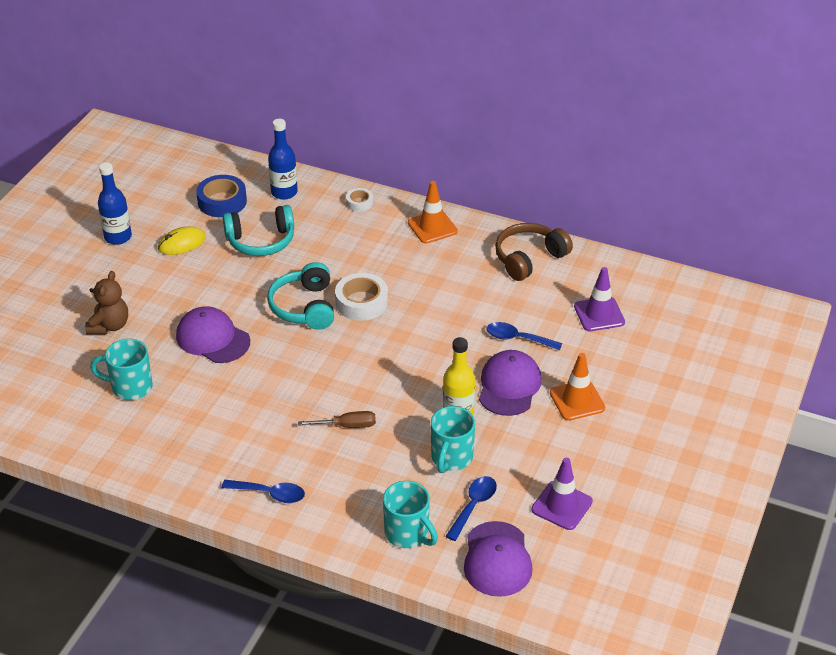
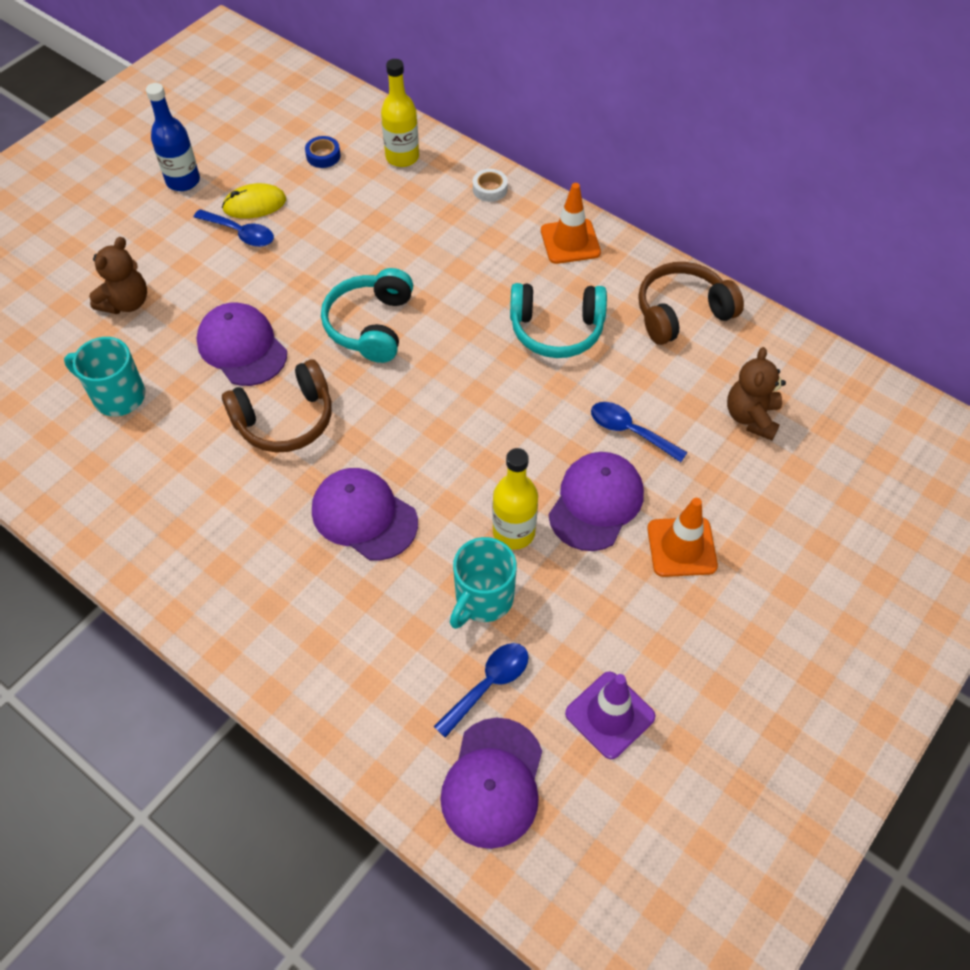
camera: 15 degrees right, 15 degrees up
blue tape [196,175,247,217] -> blue tape [305,136,341,168], size x0.56
blue spoon [221,480,305,503] -> blue spoon moved to [194,209,274,247]
turquoise headphones [223,205,294,256] -> turquoise headphones moved to [510,283,607,358]
blue bottle [268,119,298,200] -> yellow bottle [381,59,419,167]
brown screwdriver [298,411,376,428] -> purple cap [312,468,418,561]
white tape [335,273,388,321] -> none
turquoise mug [383,481,438,548] -> none
purple traffic cone [574,267,625,331] -> brown teddy bear [727,347,786,441]
none -> brown headphones [222,359,332,453]

